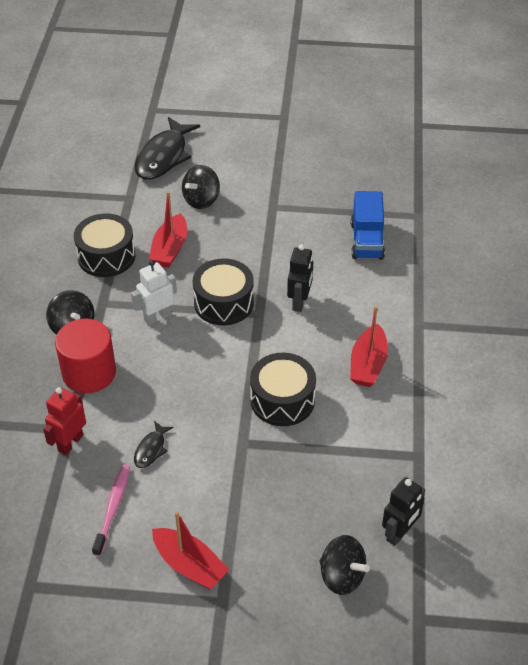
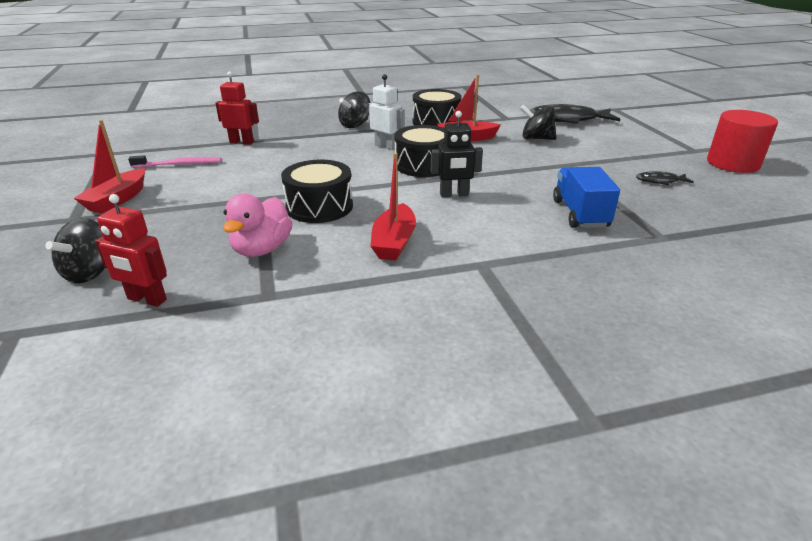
camera: 70 degrees right, 15 degrees down
red cylinder [55,318,116,393] -> red cylinder moved to [707,110,778,173]
black fish [134,421,174,468] -> black fish moved to [636,171,694,185]
red boat [350,306,388,387] -> red boat turned 75 degrees counterclockwise [370,153,416,260]
blue truck [351,191,385,260] -> blue truck turned 105 degrees clockwise [553,167,620,228]
black robot [382,477,425,546] -> red robot [95,194,167,307]
none -> pink duck [223,194,292,257]

